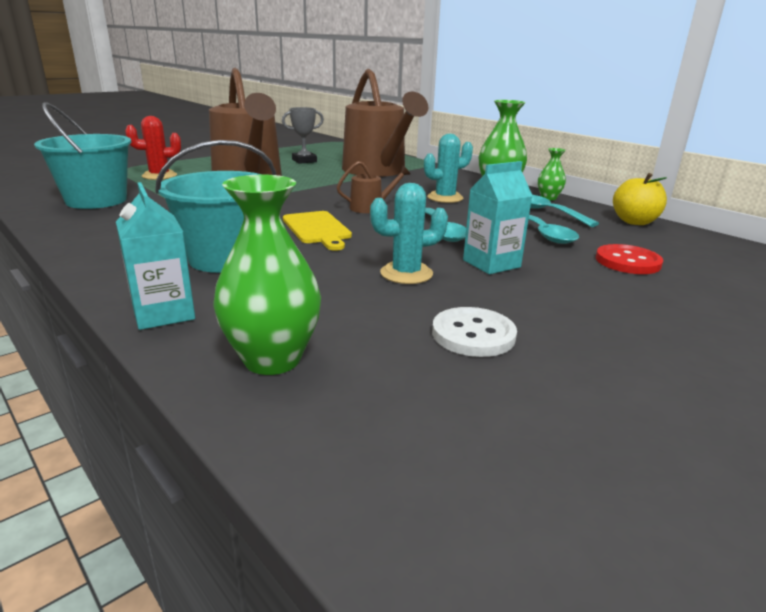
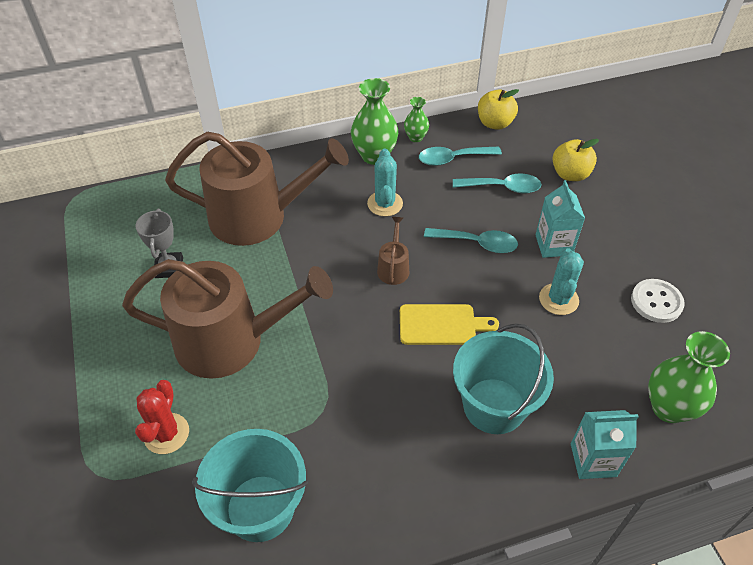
camera: 65 degrees left, 25 degrees up
red button [596,244,663,274] -> yellow apple [552,139,599,181]

